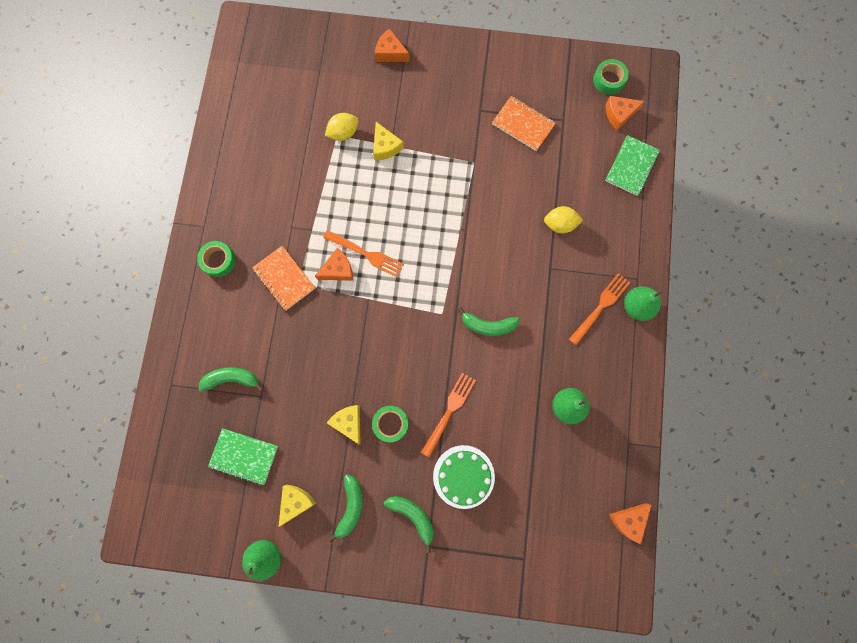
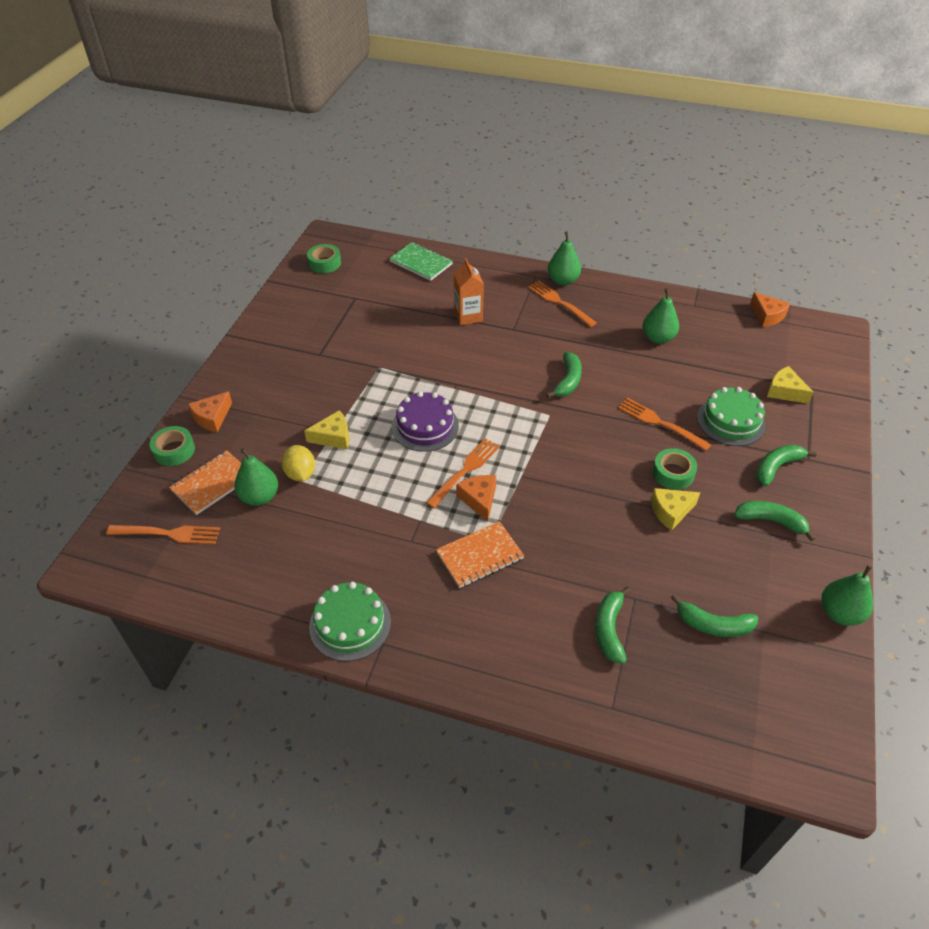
camera: 80 degrees left, 30 degrees down
green tape [197,241,236,277] -> green tape moved to [150,426,195,466]
green notebook [208,428,278,485] -> green banana [671,594,758,637]
yellow cheese [279,485,316,527] -> yellow cheese moved to [767,366,814,404]
orange notebook [492,96,556,151] -> orange notebook moved to [169,450,242,515]
yellow lemon [544,206,583,233] -> orange carton [454,258,484,325]
orange cheese [606,96,644,130] -> none
none -> orange fork [106,525,220,544]
none -> green pear [234,448,278,506]
none -> green cake [309,582,391,661]
none -> purple cake [392,392,459,452]

